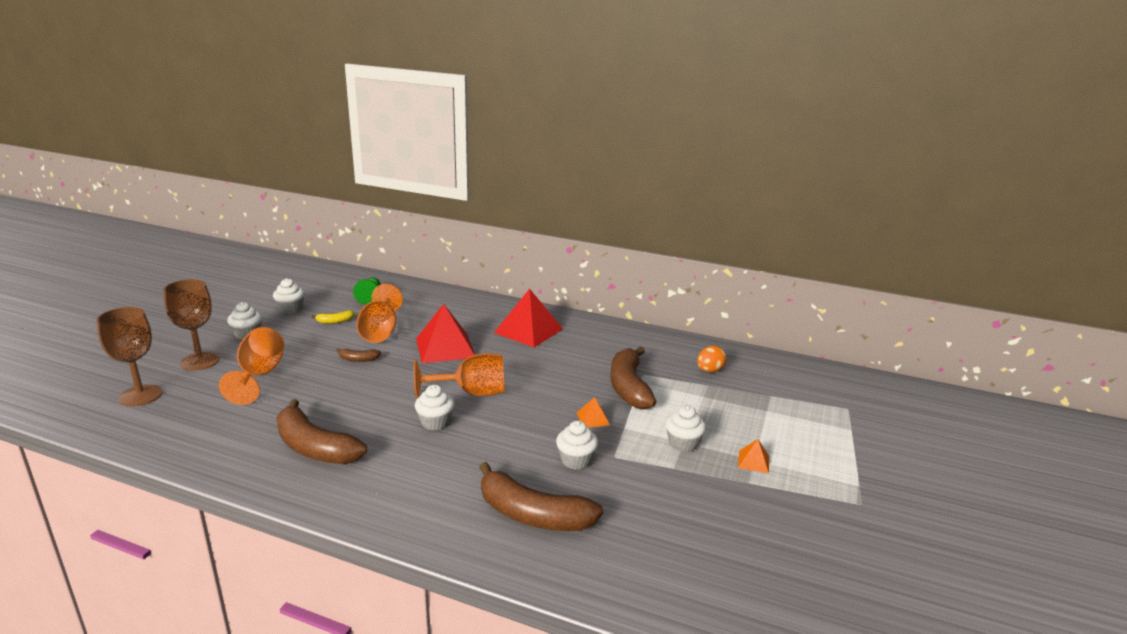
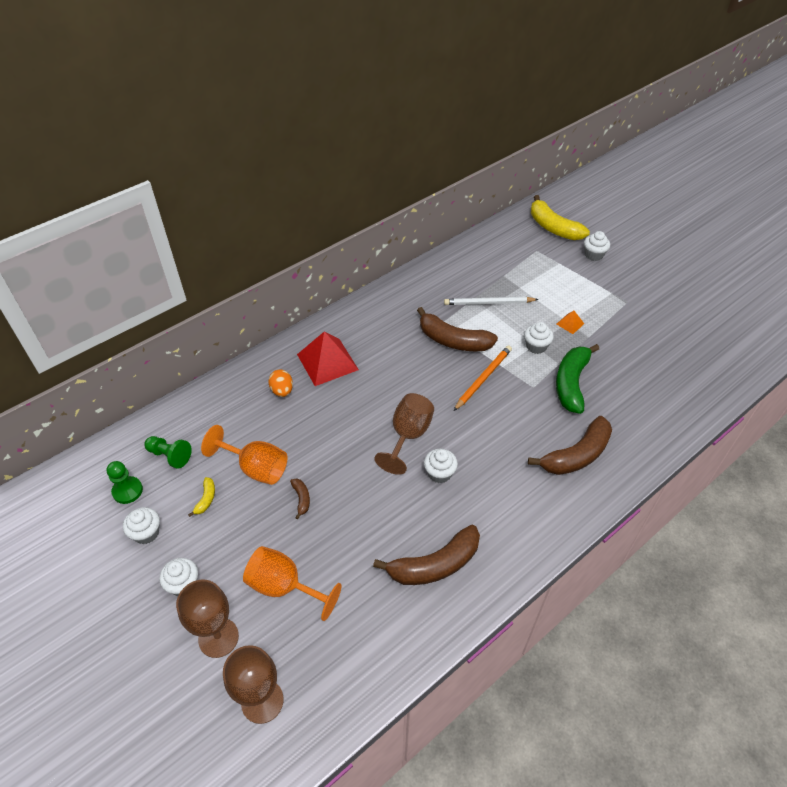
camera: 60 degrees left, 25 degrees up
brown banana [336,348,381,362] -> brown banana turned 45 degrees counterclockwise [290,478,310,519]
orange goblet [414,353,504,398] -> brown goblet [374,393,434,475]
red pyramid [416,304,475,363] -> none
white cupcake [556,421,598,470] -> white cupcake moved to [584,231,610,261]
orange pyramid [577,397,610,428] -> orange pencil [454,345,512,411]
orange egg [697,346,727,372] -> orange egg moved to [268,369,293,397]
none -> green pawn [106,461,143,504]
none -> white pencil [444,297,539,305]
none -> yellow banana [531,195,590,240]
none -> green banana [556,344,599,414]

